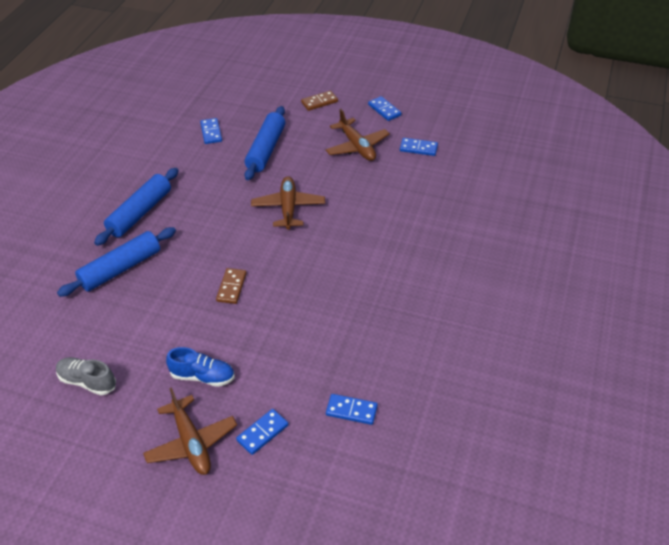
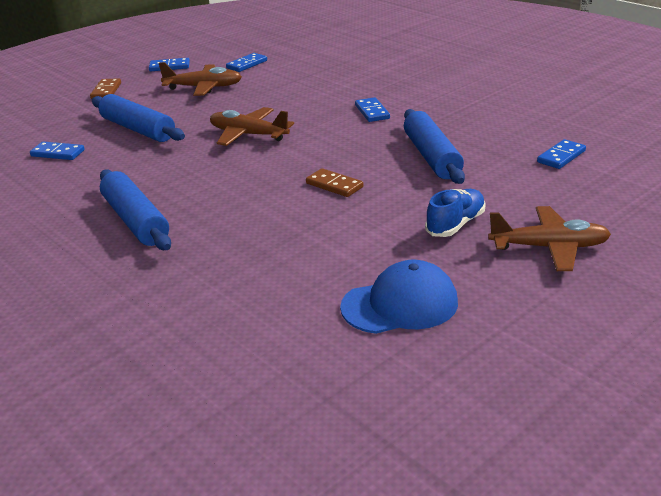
camera: 60 degrees left, 15 degrees down
grey shoe [56,357,116,395] -> blue cap [340,260,458,334]
blue rolling pin [57,227,176,297] -> blue rolling pin moved to [404,109,465,184]
blue domino [236,409,288,455] -> blue domino moved to [355,97,390,122]

